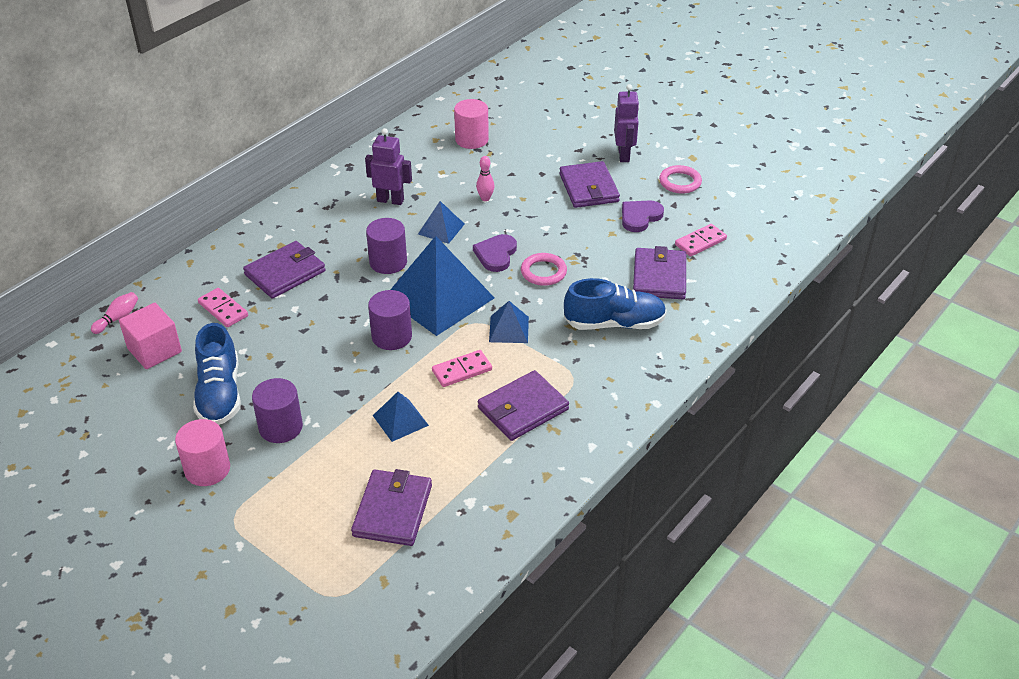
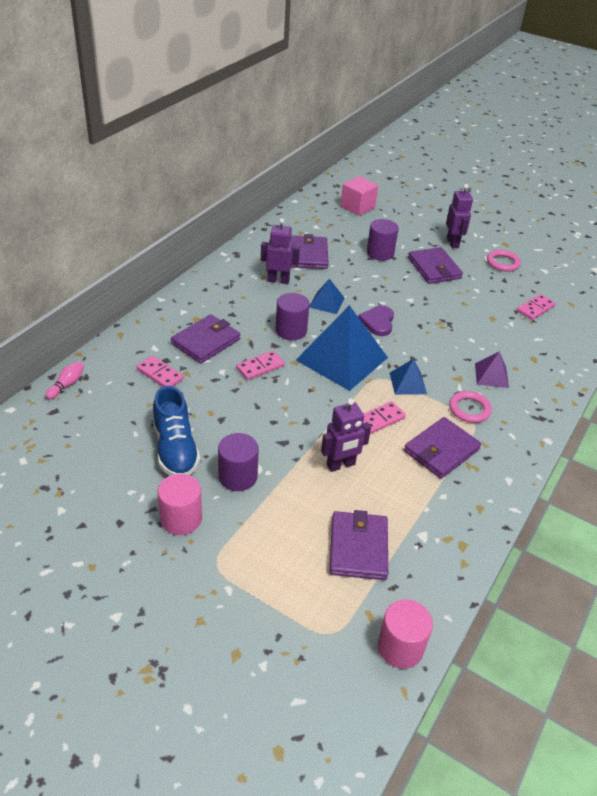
camera: 10 degrees left, 0 degrees up
pink cube [119,303,182,369] -> pink cube moved to [341,176,378,216]
purple cylinder [368,290,412,350] -> purple cylinder moved to [367,219,399,261]
blue pyramid [373,392,429,442] -> purple robot [321,398,371,472]
pink cylinder [454,99,489,149] -> pink cylinder moved to [378,599,433,669]
pink bowling pin [476,156,494,201] -> none
pink ring [521,253,567,286] -> pink ring moved to [449,391,492,423]
blue shoe [564,278,667,330] -> purple pyramid [475,352,509,388]
purple heart [622,200,664,232] -> none
purple wallet [633,246,686,299] -> purple wallet moved to [291,234,329,269]
none -> pink domino [236,351,285,380]

